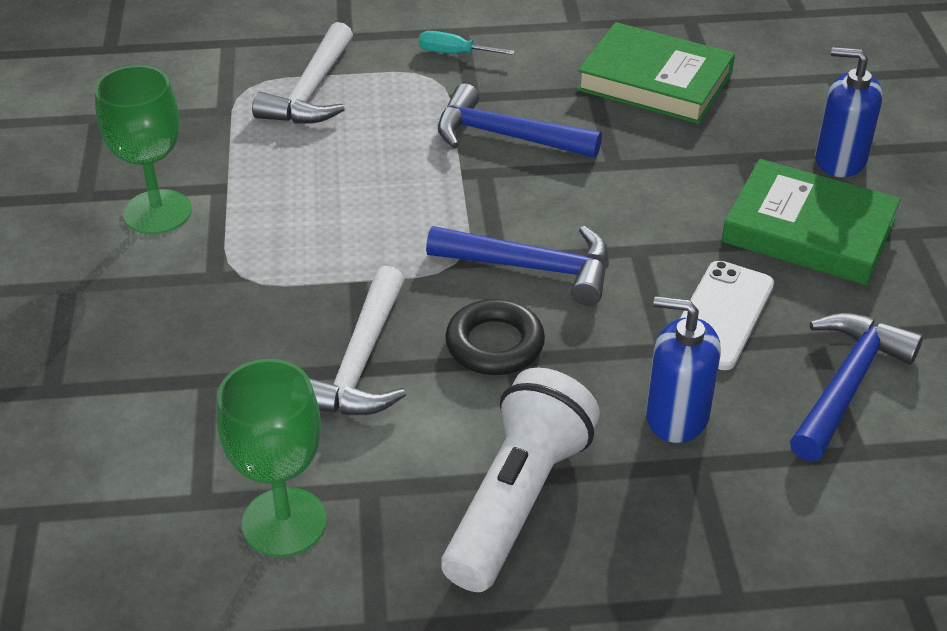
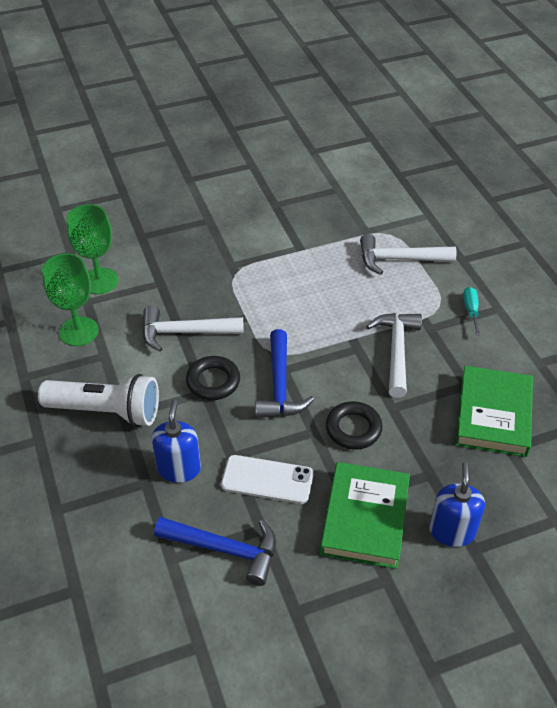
camera: 75 degrees right, 5 degrees up
green goblet [95,65,192,234] -> green goblet moved to [66,204,118,294]
blue hammer [438,83,602,158] -> white hammer [366,313,422,398]
none -> black ring [326,401,383,450]

